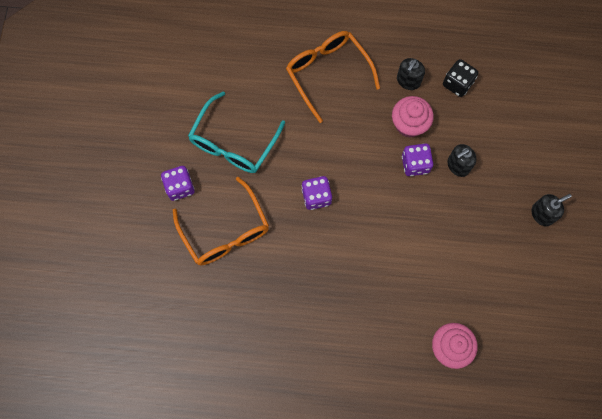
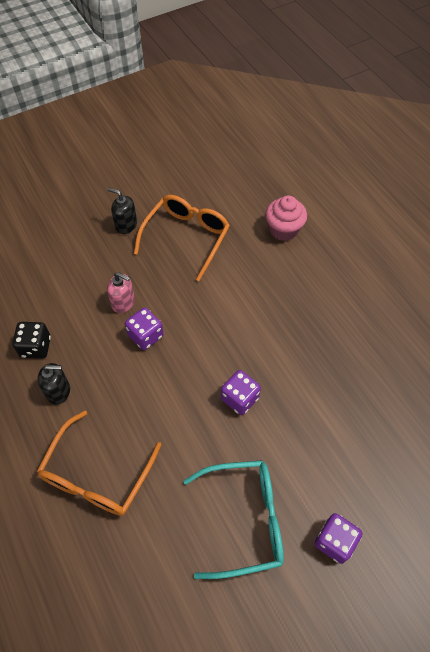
camera: 125 degrees left, 15 degrees down
orange glasses [173,177,269,265] -> orange glasses moved to [134,195,230,281]
pink cupcake [392,96,434,138] -> none
black soap dispenser [447,144,476,177] -> pink soap dispenser [107,272,135,313]

